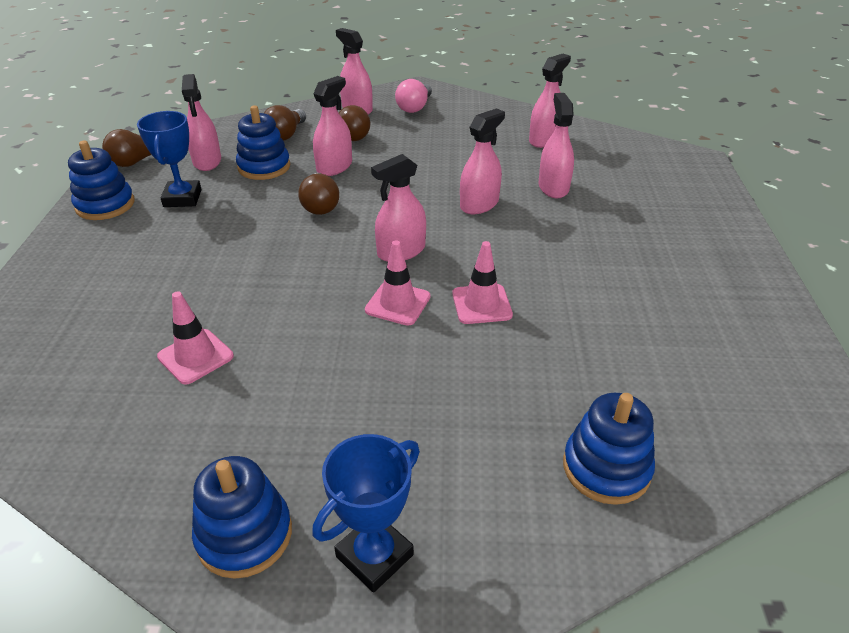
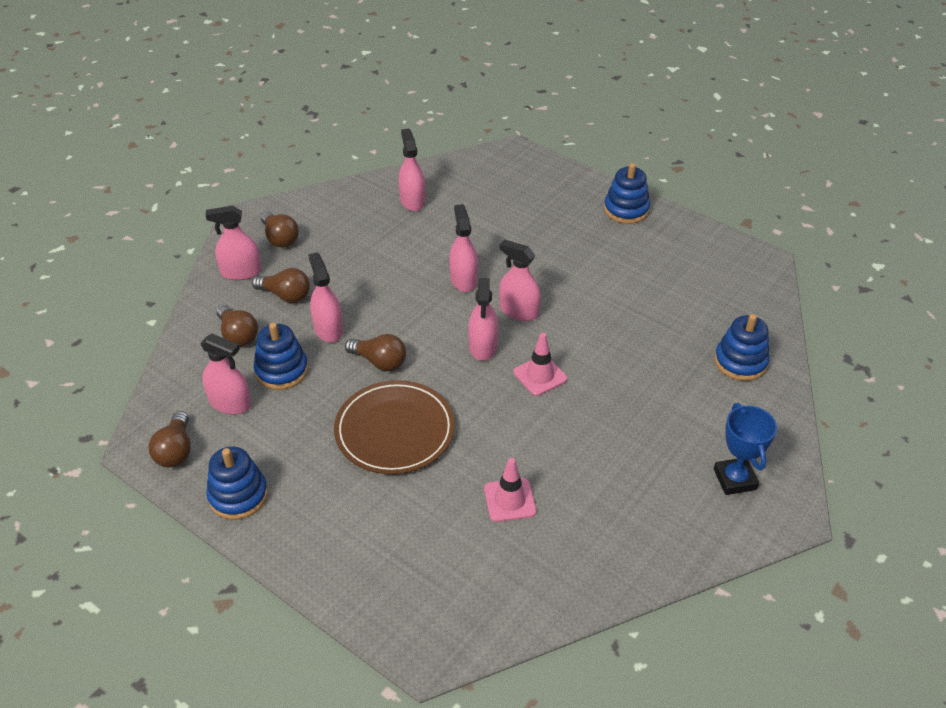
camera: 55 degrees left, 5 degrees up
blue trophy [137,111,202,207] -> none
blue stacking toy [192,456,292,579] -> blue stacking toy moved to [604,163,650,224]
pink light bulb [395,79,432,113] -> brown light bulb [261,211,299,247]
pink traffic cone [452,241,513,324] -> none
pink spray bottle [538,93,574,199] -> pink spray bottle moved to [499,239,541,321]
none -> brown plate [334,380,455,474]

